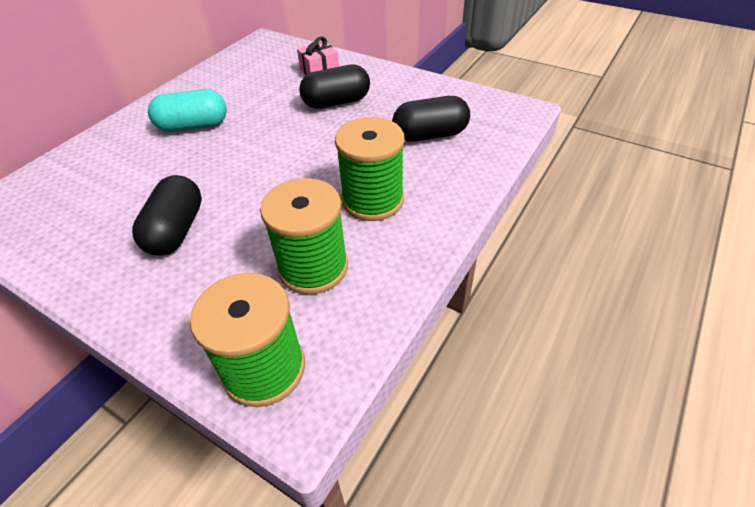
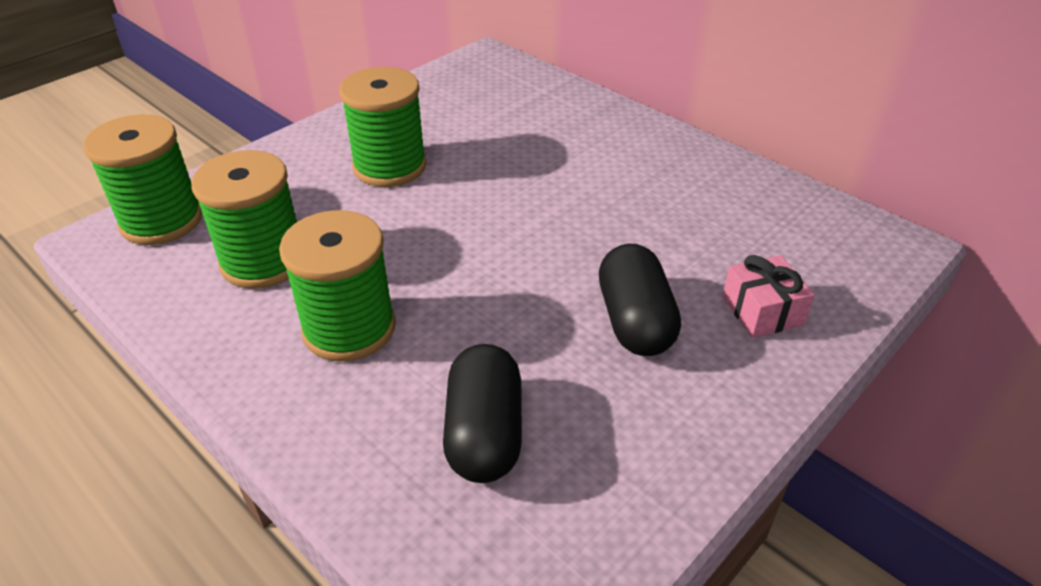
camera: 100 degrees right, 5 degrees down
black capsule [132,175,202,256] -> green spool [339,67,427,187]
turquoise capsule [148,89,227,132] -> none

